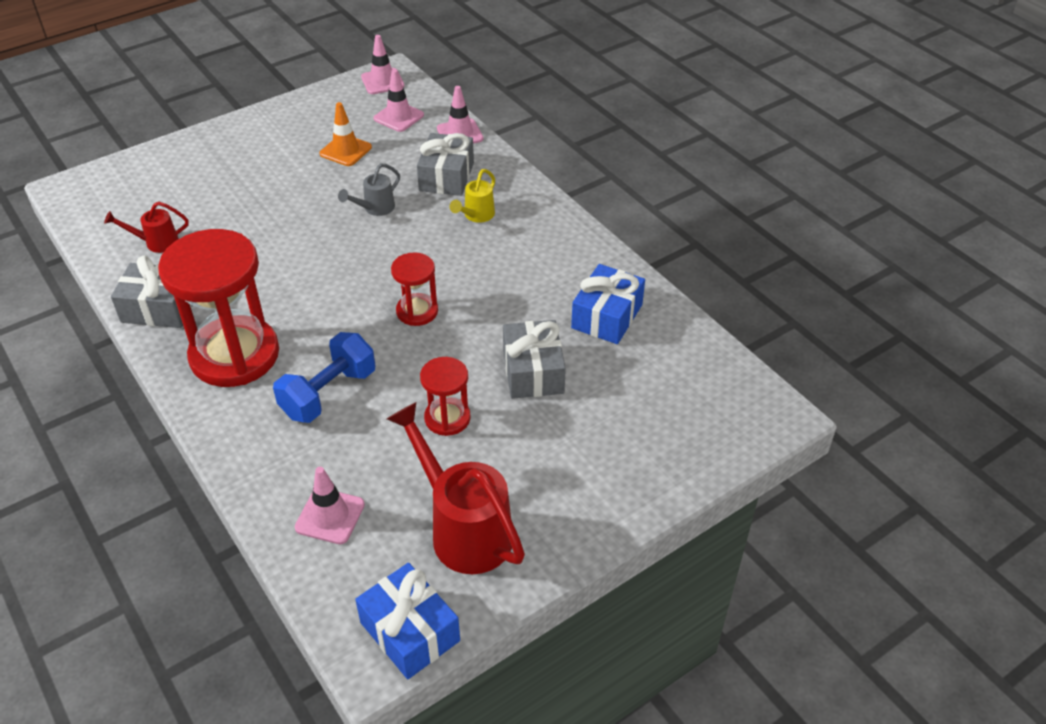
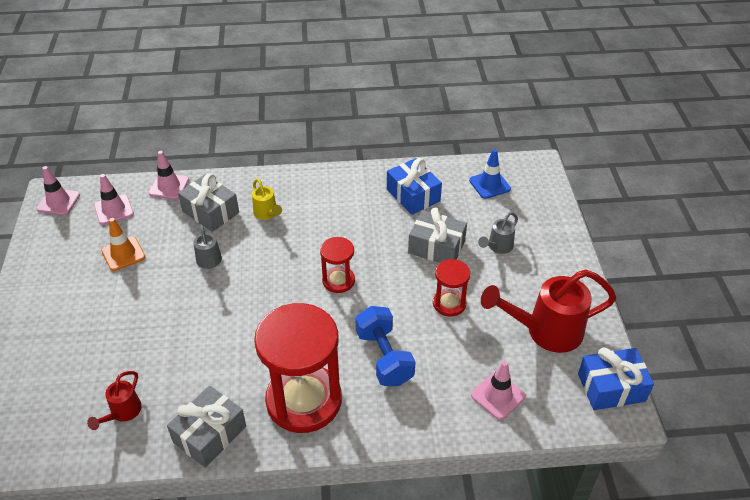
camera: 60 degrees left, 0 degrees up
none -> blue traffic cone [469,149,511,199]
none -> grey watering can [478,212,518,254]

